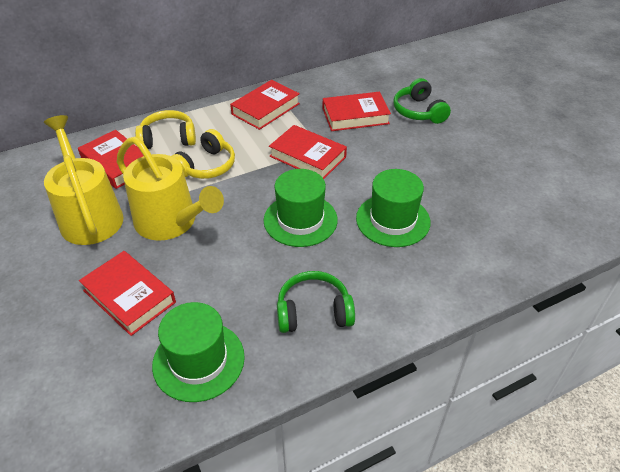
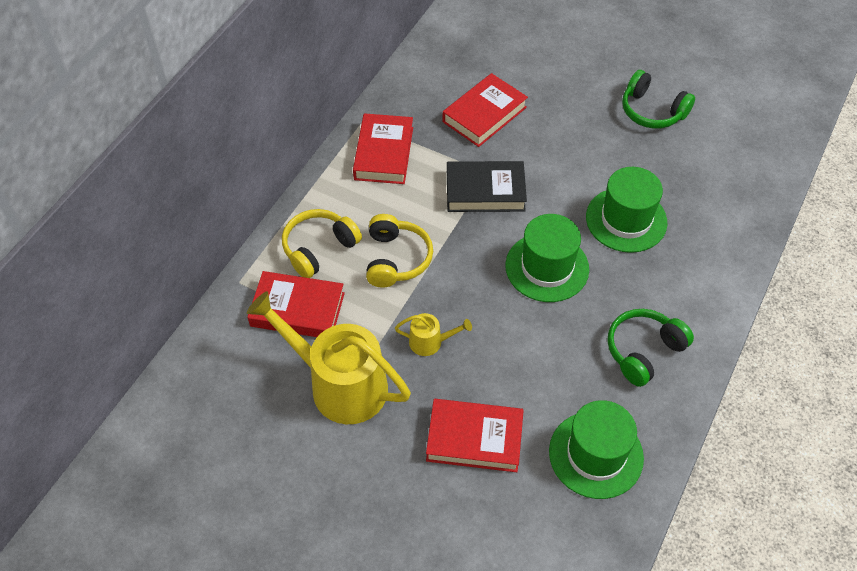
camera: 35 degrees left, 10 degrees up
yellow watering can [117,137,224,241] -> yellow watering can [395,313,472,356], size x0.44
red book [269,125,347,179] -> black book [447,161,527,212]
green headphones [393,78,451,124] -> green headphones moved to [622,70,695,129]

